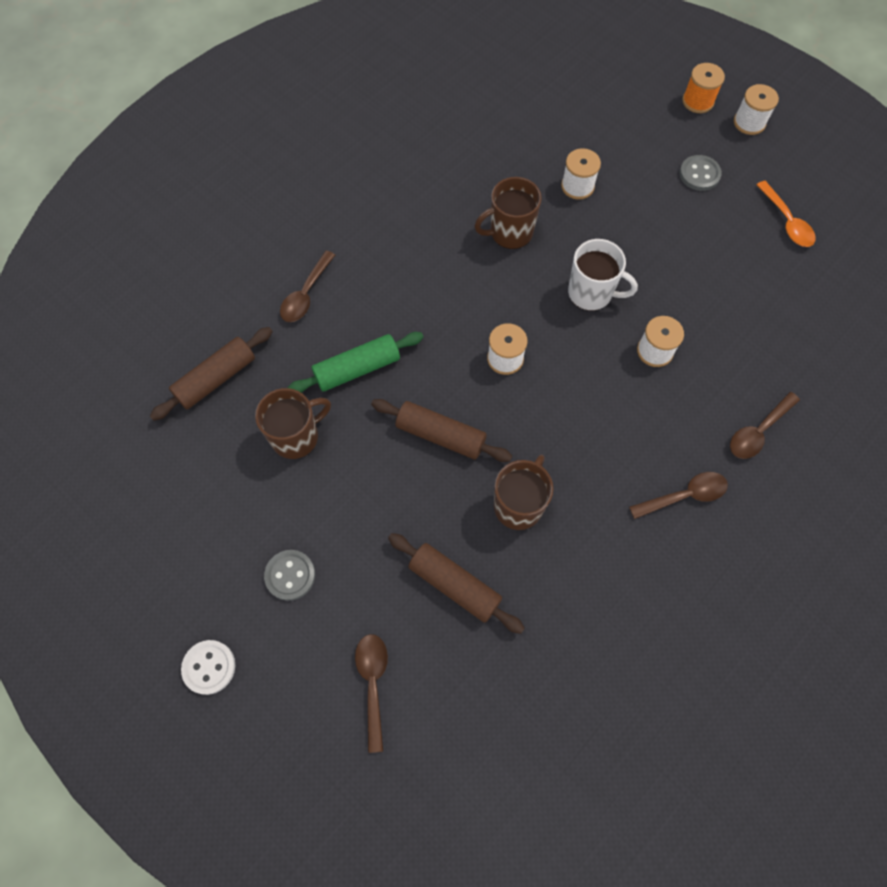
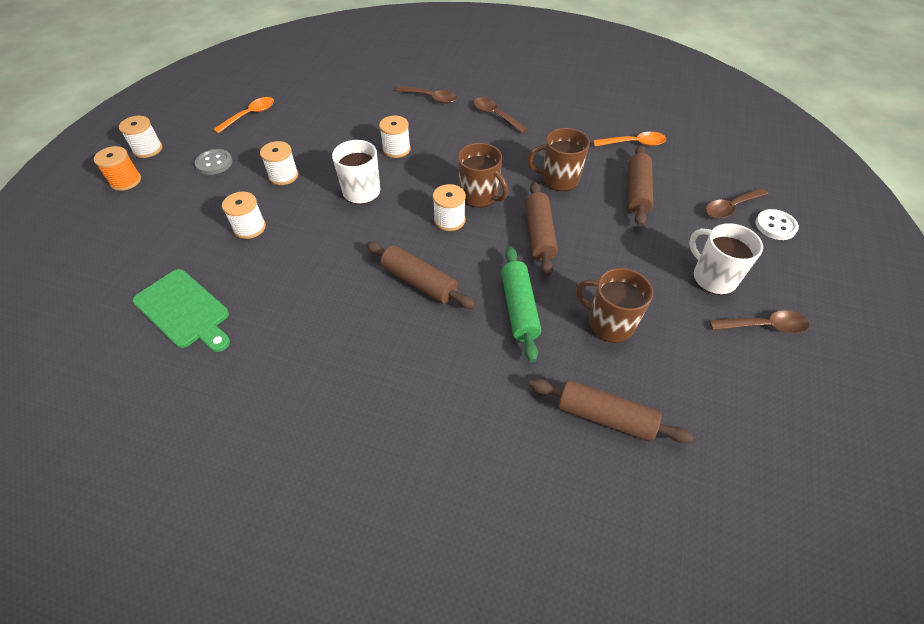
camera: 115 degrees left, 15 degrees down
white button [181,640,235,695] -> white button moved to [755,209,799,240]
grey button [264,550,315,601] -> white mug [689,223,763,295]
brown spoon [280,251,335,322] -> brown spoon moved to [709,310,810,334]
green rolling pin [288,332,424,393] -> green rolling pin turned 45 degrees clockwise [501,246,541,362]
brown mug [474,177,542,249] -> brown mug moved to [458,143,508,208]
none -> green cutting board [133,269,230,352]
none -> white spool [260,141,298,185]
none -> brown rolling pin [366,241,476,309]
none -> orange spoon [593,132,666,146]

